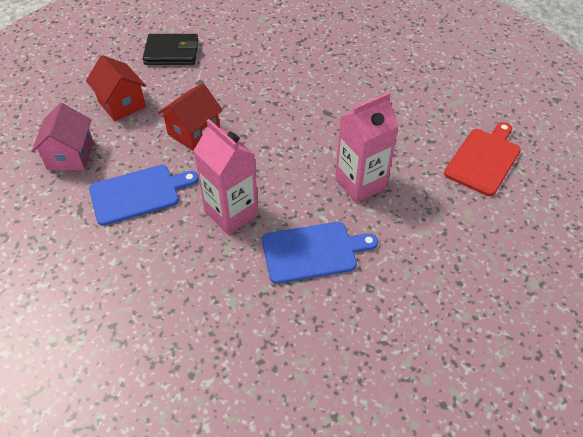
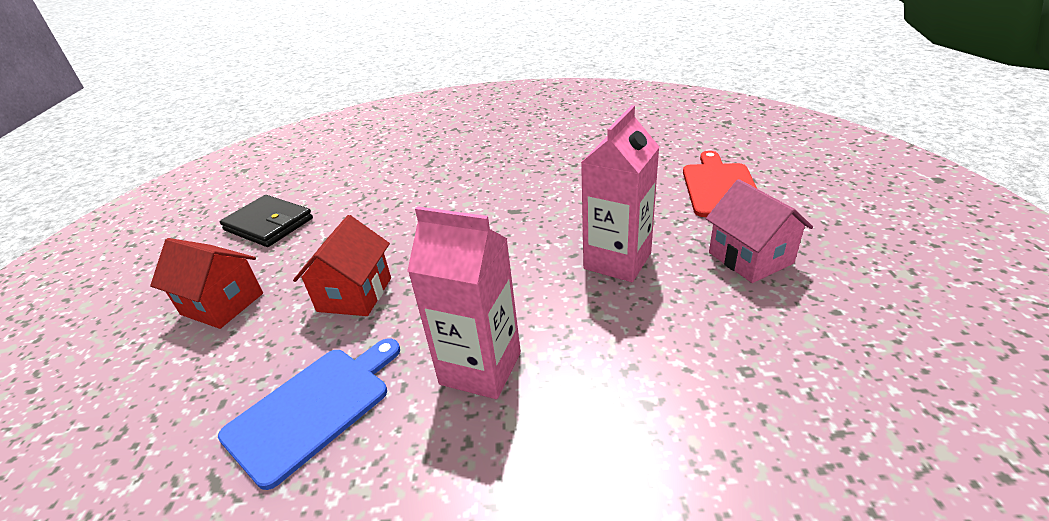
camera: 25 degrees left, 15 degrees down
pink house [32,103,93,170] -> pink house moved to [706,179,813,283]
black wallet [143,34,198,65] -> black wallet turned 60 degrees clockwise [220,195,313,247]
blue cutting board [262,222,378,284] -> none

